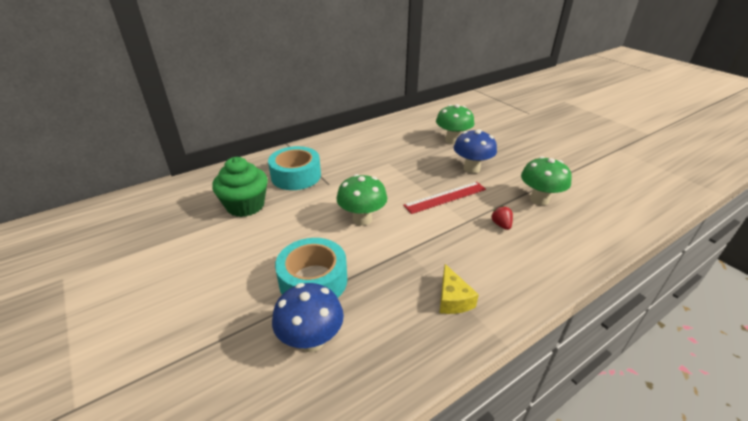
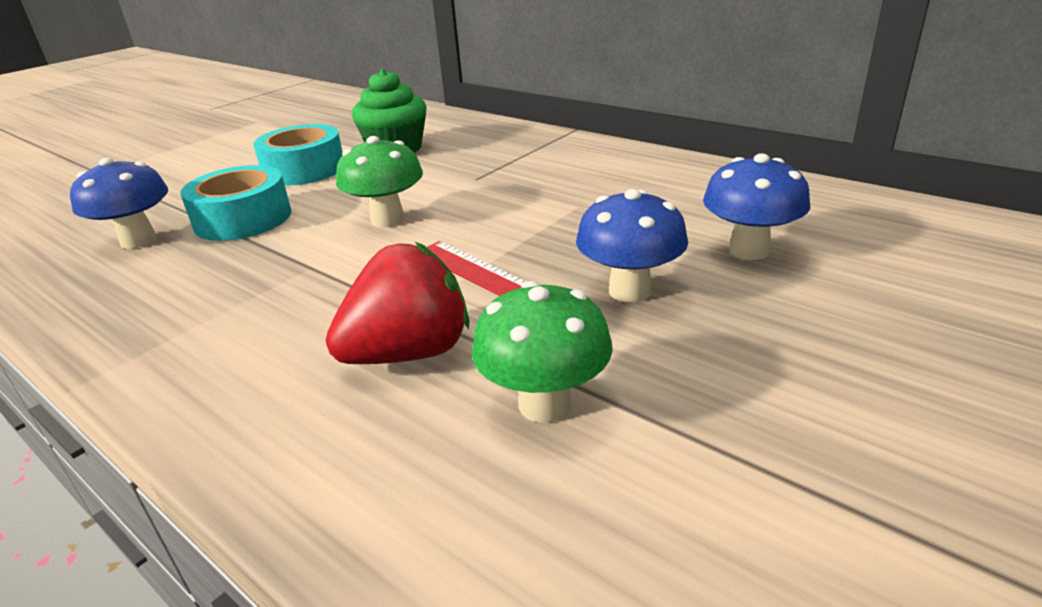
camera: 75 degrees right, 5 degrees down
turquoise tape [268,146,321,190] -> turquoise tape moved to [253,124,342,186]
green mushroom [436,104,474,144] -> blue mushroom [703,153,810,260]
yellow cheese [440,264,479,314] -> none
red strawberry [491,206,513,230] -> red strawberry [326,242,469,364], size x2.38

